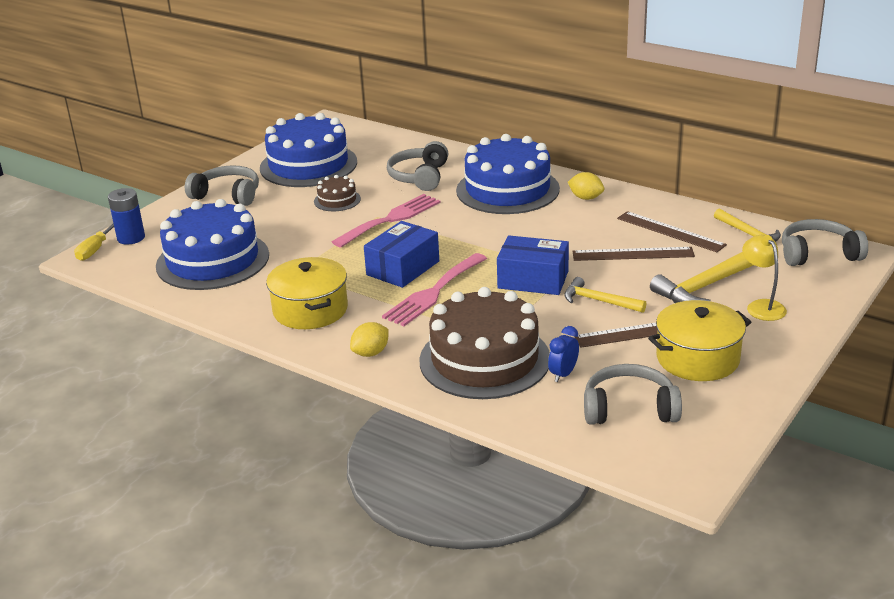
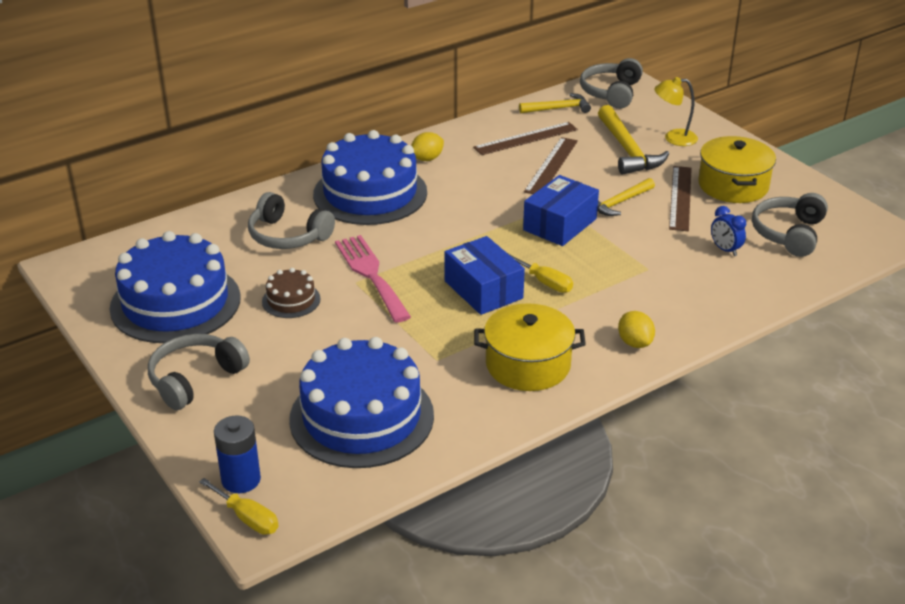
camera: 70 degrees left, 5 degrees up
pink fork [382,253,487,326] -> yellow screwdriver [509,254,573,293]
brown cake [419,287,550,399] -> none

